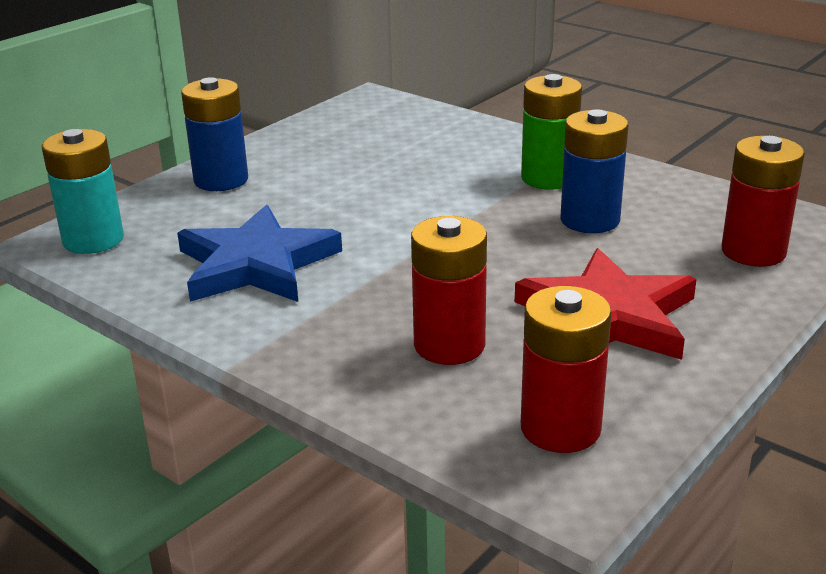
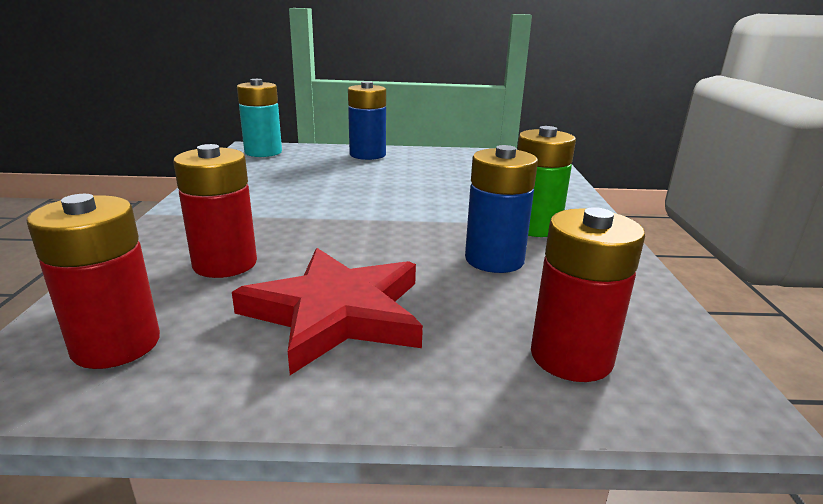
camera: 50 degrees right, 5 degrees down
blue star [177,205,342,302] -> none

